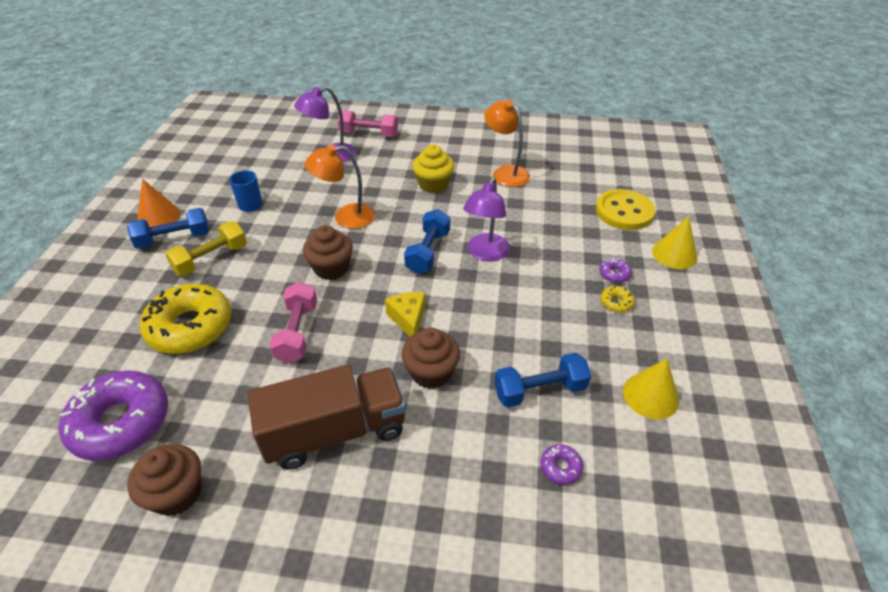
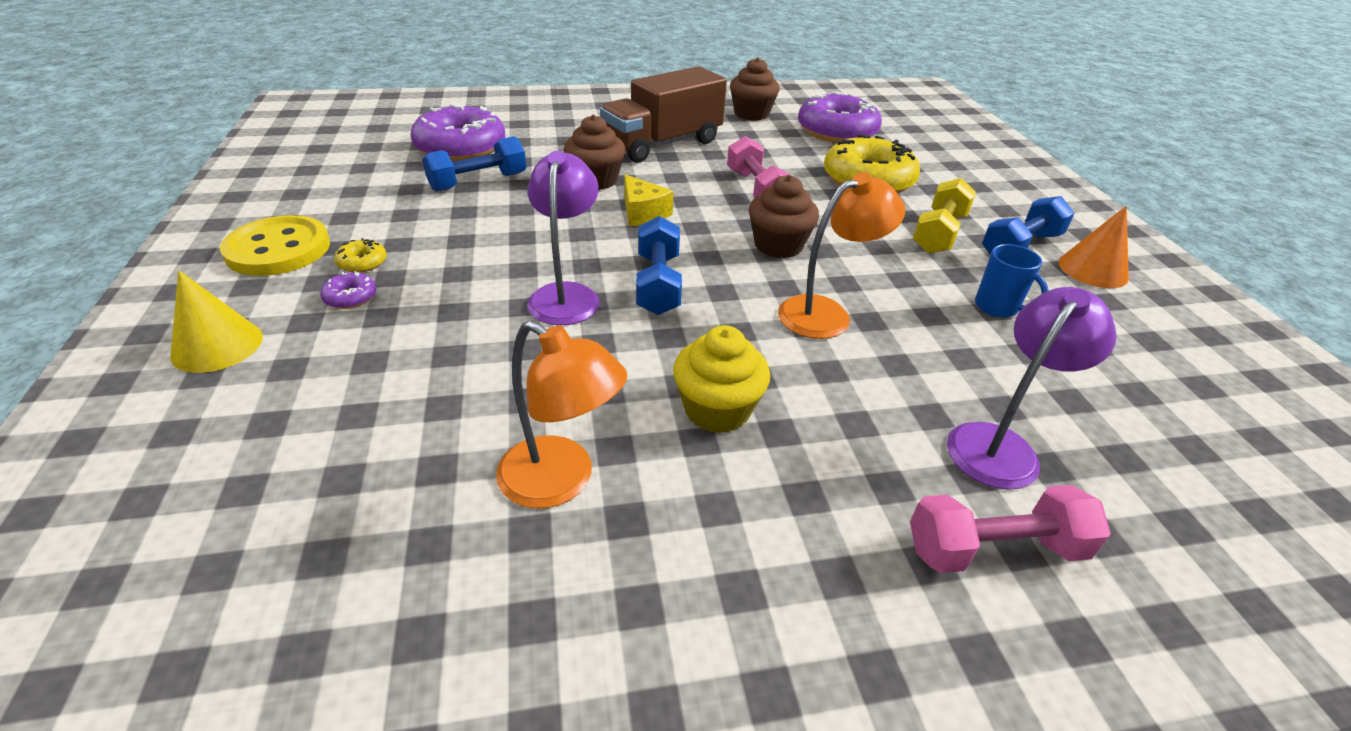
camera: 160 degrees right, 5 degrees down
purple donut [541,444,583,485] -> purple donut [411,104,506,162], size x2.47
yellow button [596,189,656,230] -> yellow button moved to [220,215,330,276]
yellow cone [623,359,679,419] -> none

